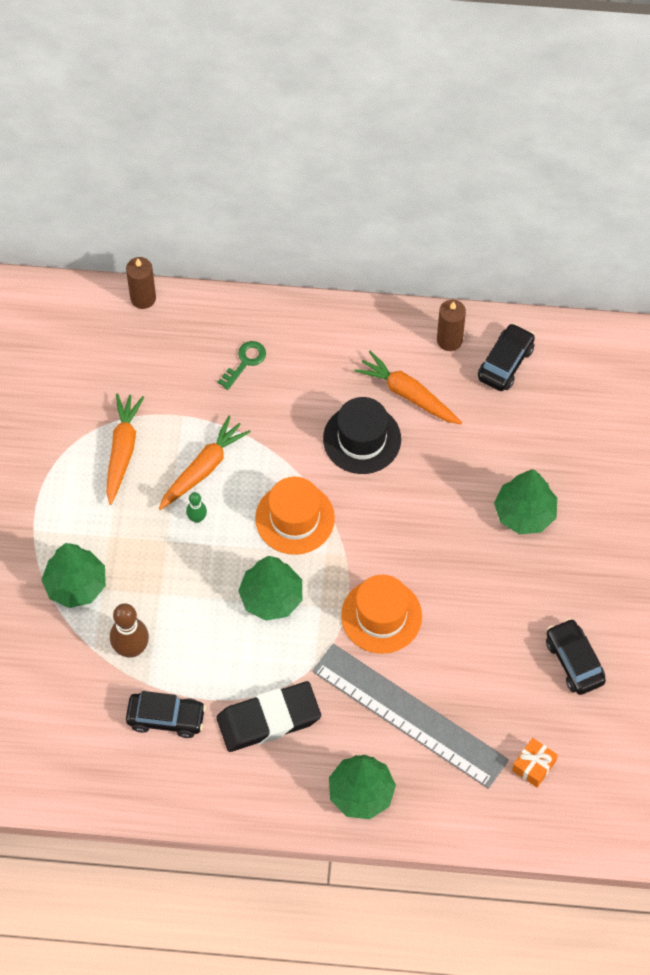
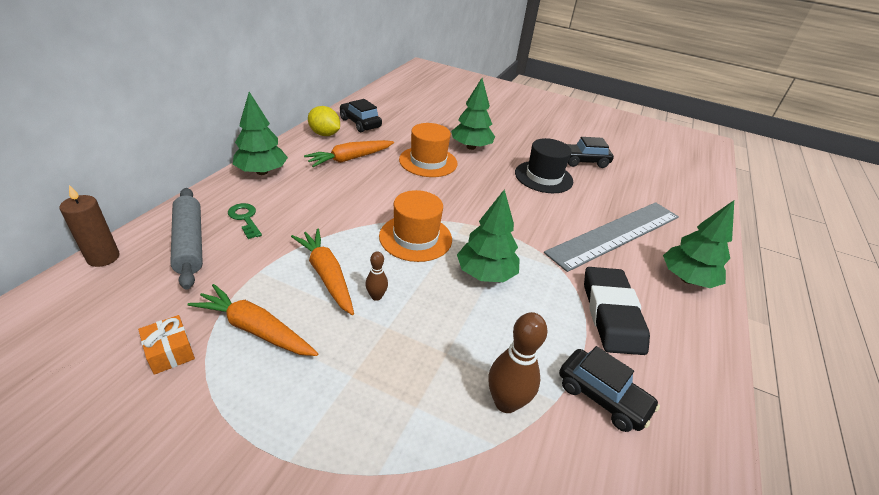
camera: 75 degrees left, 25 degrees down
green tree [41,543,106,608] -> green tree moved to [232,92,288,175]
black car [126,691,206,738] -> black car turned 105 degrees clockwise [559,346,660,432]
green bowling pin [186,492,207,523] -> brown bowling pin [365,252,388,301]
black hat [323,397,401,474] -> black hat moved to [515,138,574,193]
orange hat [341,575,422,654] -> orange hat moved to [399,123,457,177]
brown candle [437,300,466,351] -> yellow lemon [308,106,340,136]
orange gift [512,738,558,787] -> orange gift moved to [138,315,195,375]
none -> grey rolling pin [170,188,203,290]

